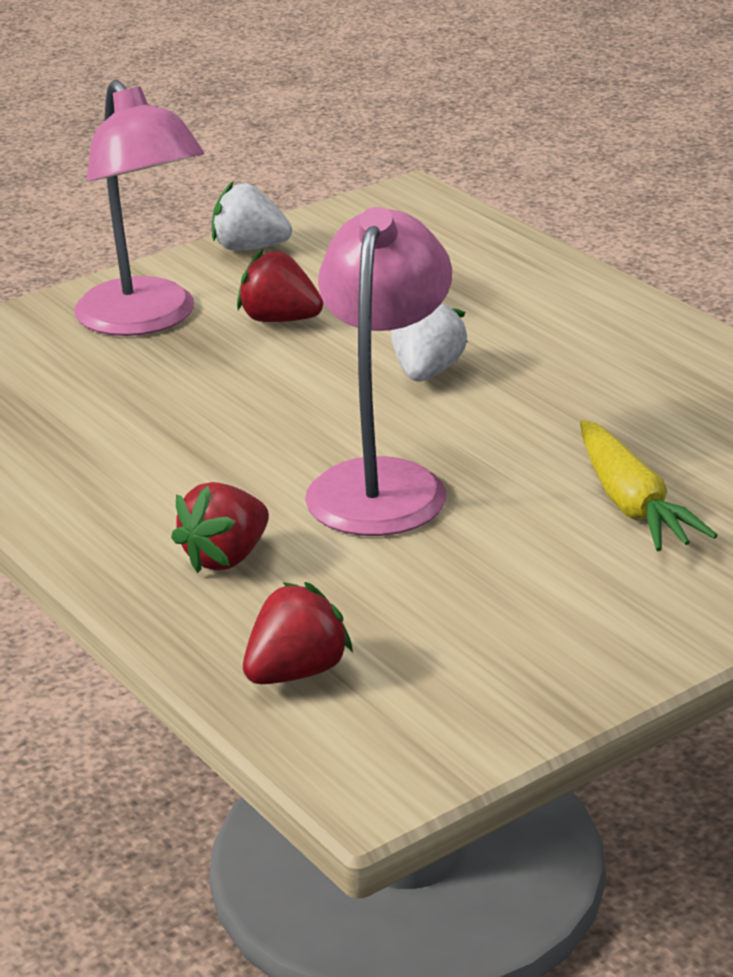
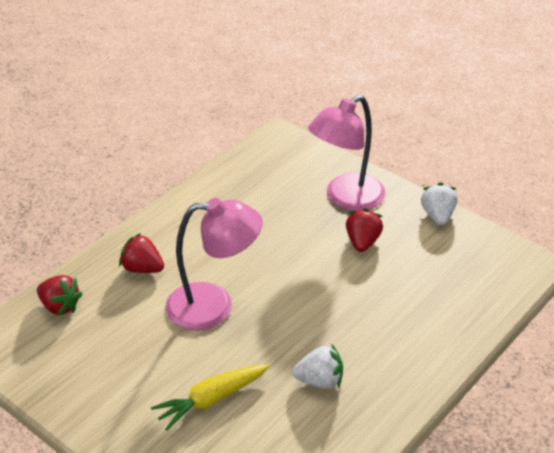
camera: 75 degrees right, 10 degrees up
white strawberry [391,303,468,382] -> white strawberry moved to [292,343,343,389]

